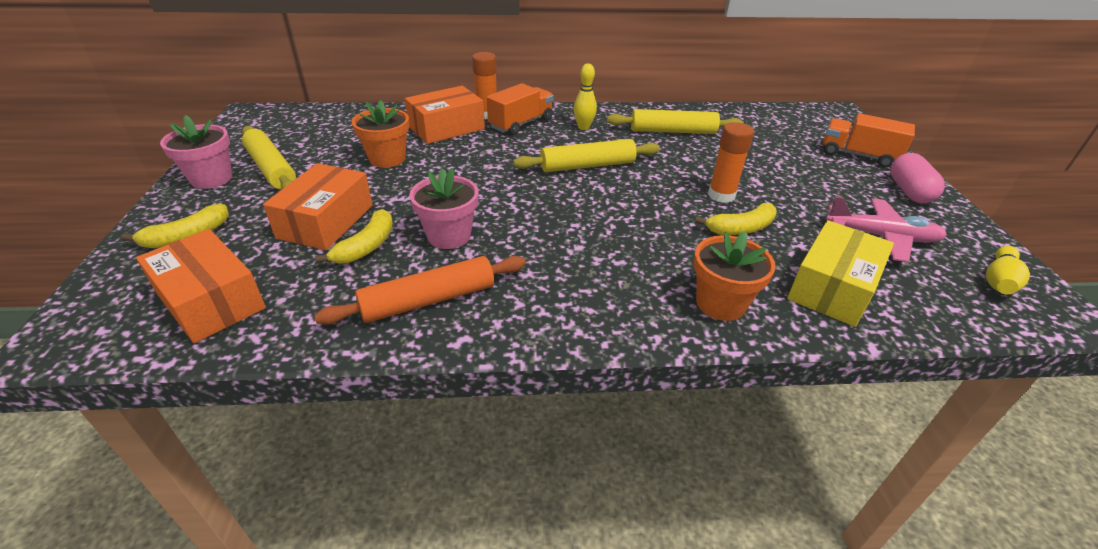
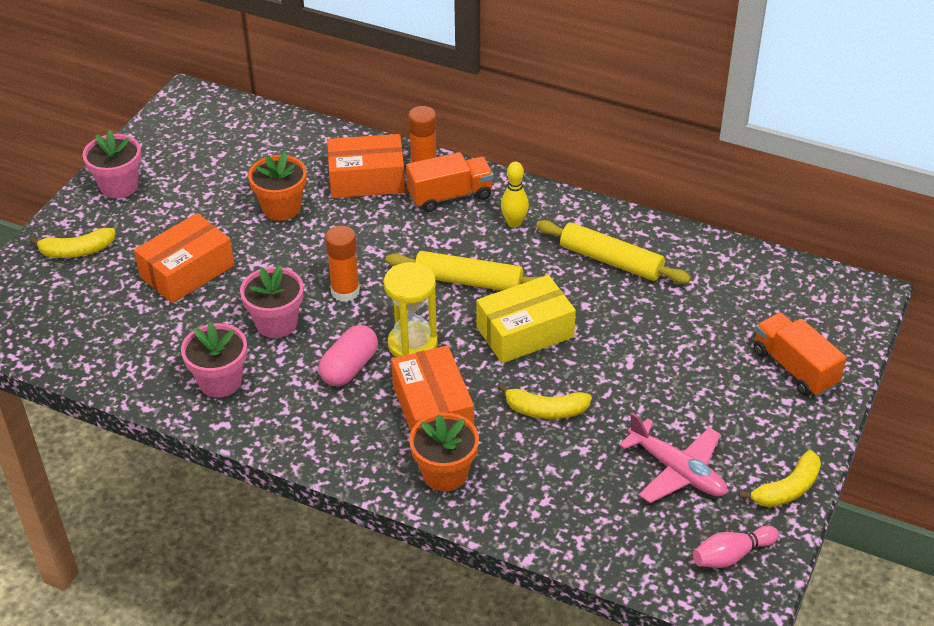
camera: 30 degrees right, 5 degrees up
orange box [136,229,266,343] -> orange box moved to [391,345,474,431]
yellow rolling pin [242,126,296,189] -> none
orange rolling pin [314,256,526,325] -> pink flower pot [181,322,247,397]
yellow banana [315,209,393,264] -> yellow banana moved to [739,450,821,507]
orange glue stick [708,122,754,203] -> orange glue stick moved to [325,225,360,302]
yellow box [787,220,894,327] -> yellow box moved to [476,275,576,363]
pink capsule [890,153,945,203] -> pink capsule moved to [318,325,378,386]
yellow bowling pin [986,246,1030,295] -> pink bowling pin [693,525,779,568]
none -> yellow hourglass [384,262,438,357]

